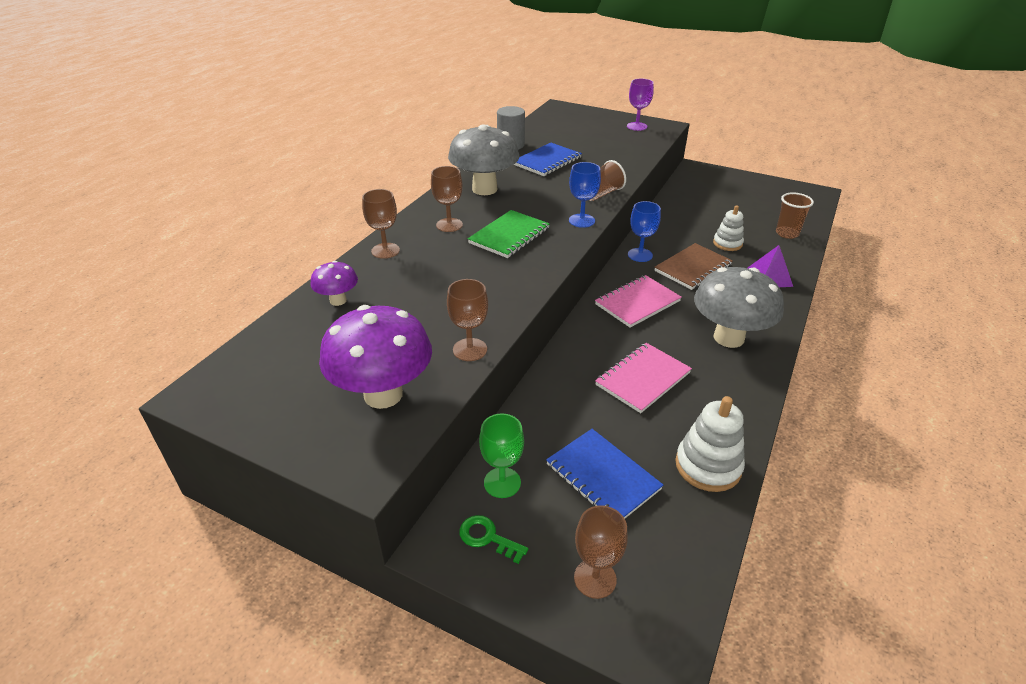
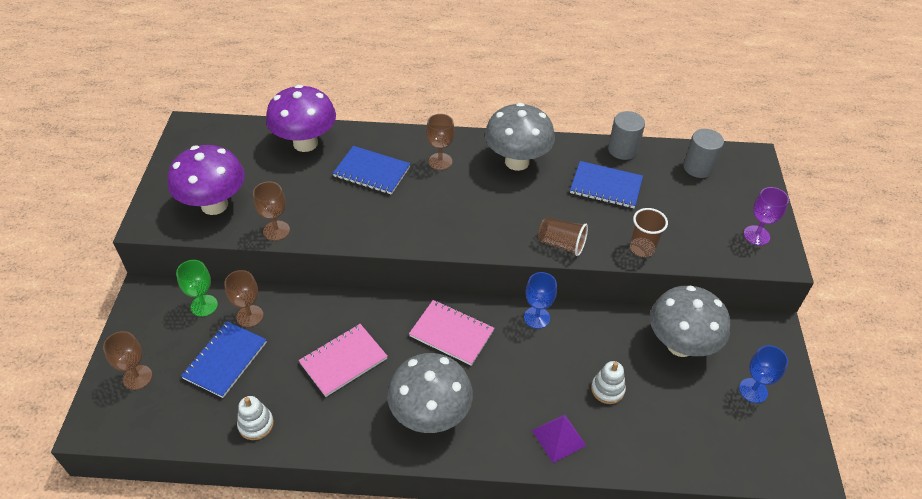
camera: 65 degrees right, 10 degrees up
purple mushroom [310,261,358,306] -> purple mushroom [266,85,336,152], size x1.96
brown goblet [362,189,400,259] -> brown goblet moved to [224,270,263,327]
green key [459,515,529,564] -> none
green notebook [468,210,550,258] -> none
blue goblet [569,162,601,228] -> blue goblet moved to [739,345,788,403]
pink notebook [595,343,692,413] -> pink notebook turned 60 degrees counterclockwise [299,324,388,397]
brown notebook [655,243,733,290] -> none
white stacking toy [675,396,745,492] -> white stacking toy [237,396,274,440], size x0.67
brown cup [776,192,814,239] -> brown cup moved to [630,208,668,257]
none -> blue notebook [333,146,411,195]
none -> grey mushroom [650,286,730,357]
none -> grey cylinder [683,129,724,178]

